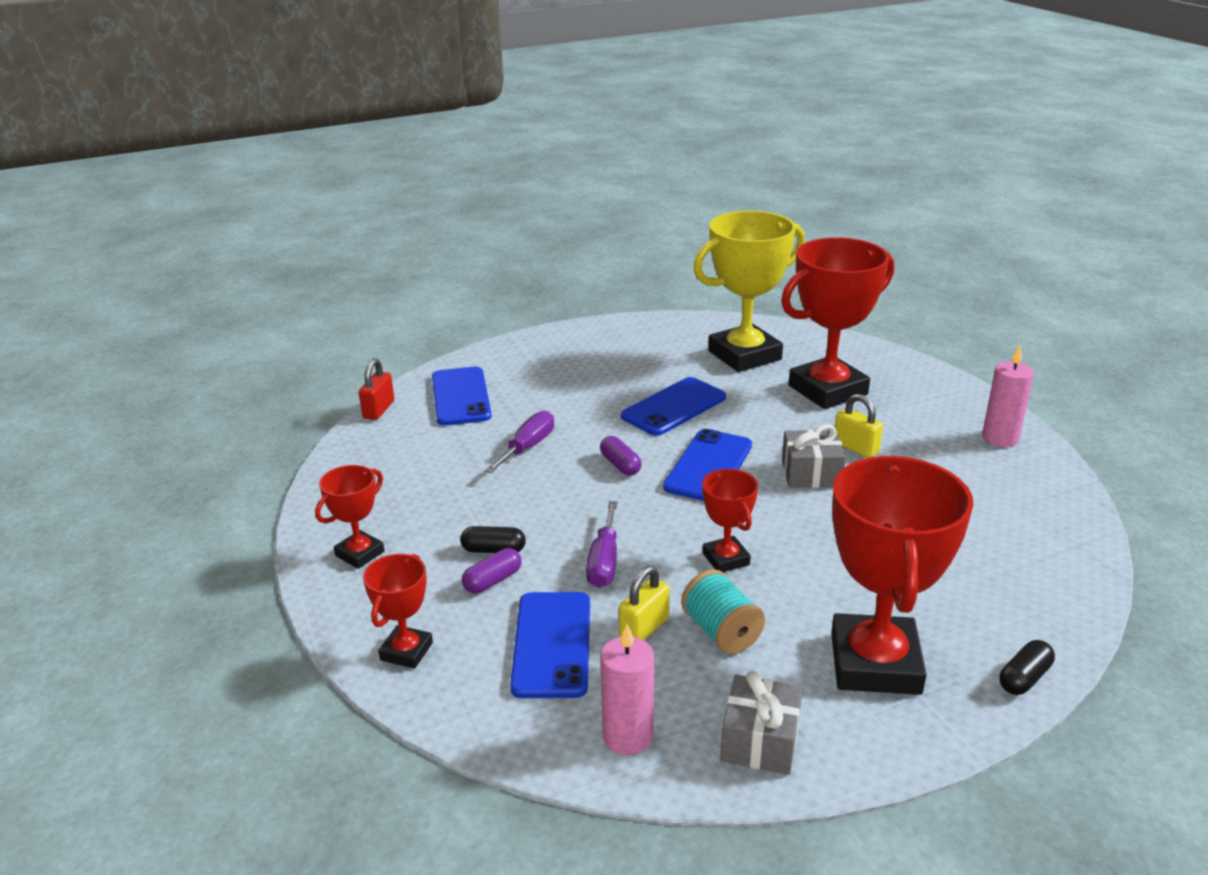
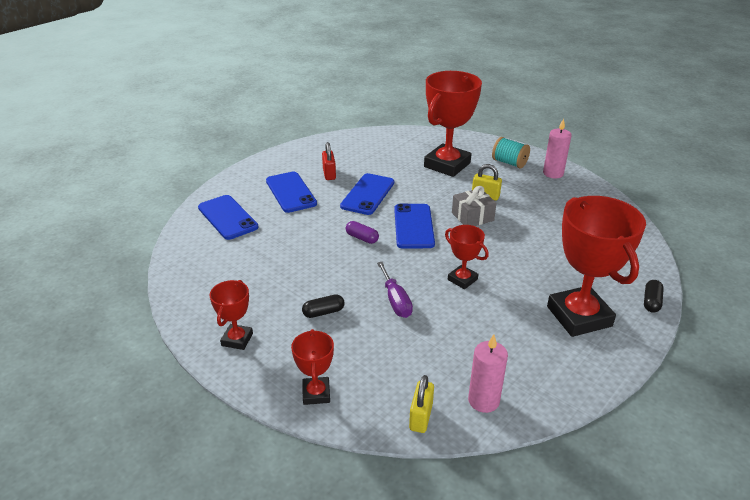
camera: 25 degrees left, 5 degrees up
red padlock [359,358,394,420] -> red padlock moved to [322,142,336,180]
purple capsule [462,548,522,593] -> none
purple screwdriver [485,411,554,473] -> none
blue phone [510,592,590,698] -> blue phone moved to [266,171,317,213]
yellow padlock [619,566,670,640] -> yellow padlock moved to [409,375,434,433]
turquoise spool [681,569,765,654] -> turquoise spool moved to [492,137,530,169]
yellow trophy [693,211,805,372] -> none
grey gift [720,671,803,775] -> none

